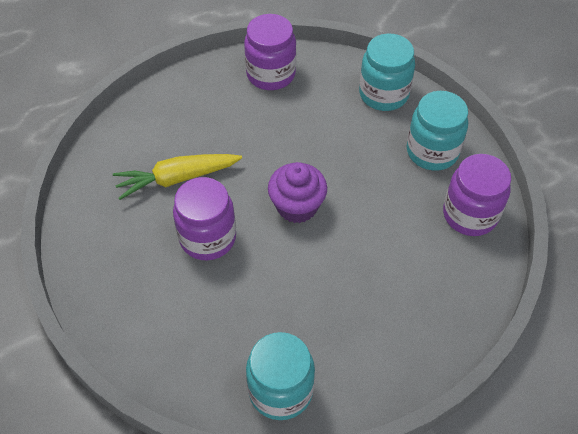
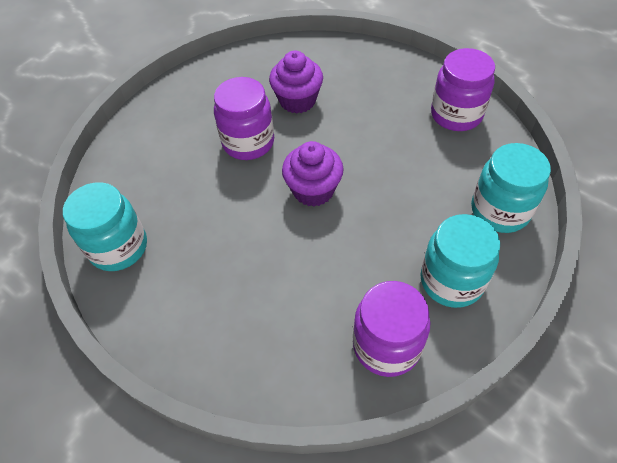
camera: 70 degrees right, 0 degrees up
yellow carrot [113,154,242,200] -> purple cupcake [269,51,323,113]

